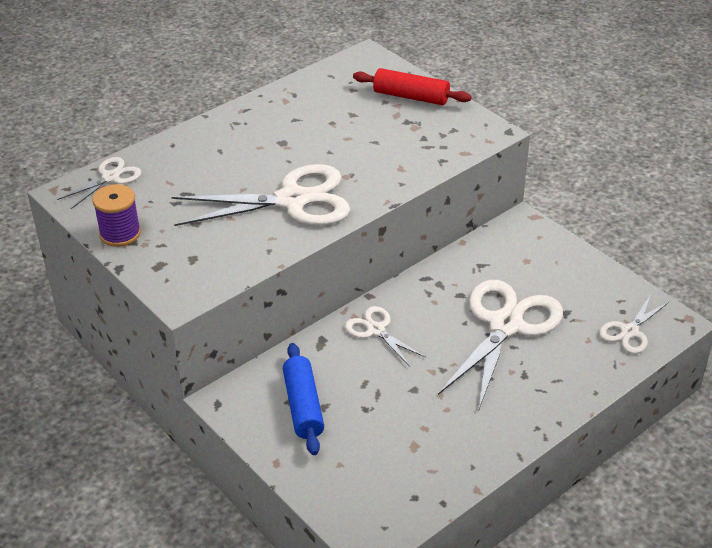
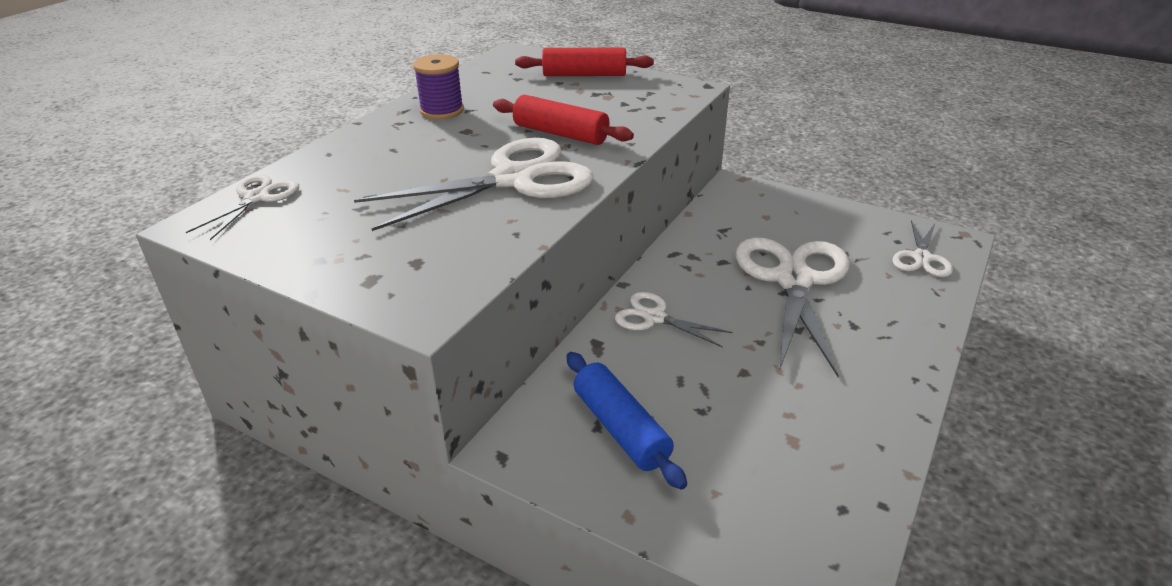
camera: 20 degrees left, 5 degrees down
purple spool [92,184,141,247] -> purple spool moved to [413,54,464,119]
none -> red rolling pin [493,95,634,145]

